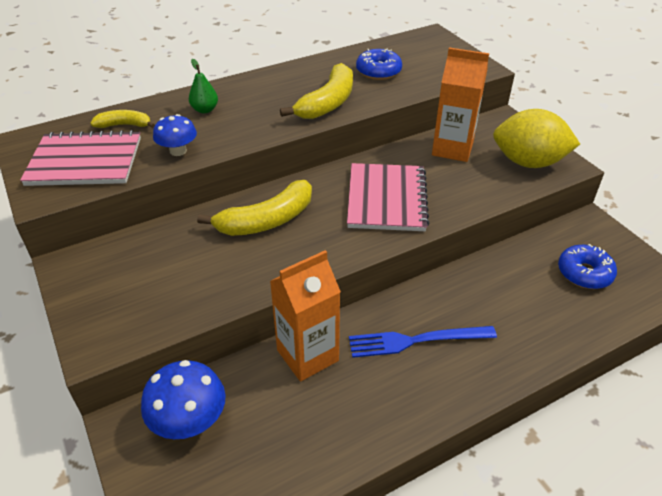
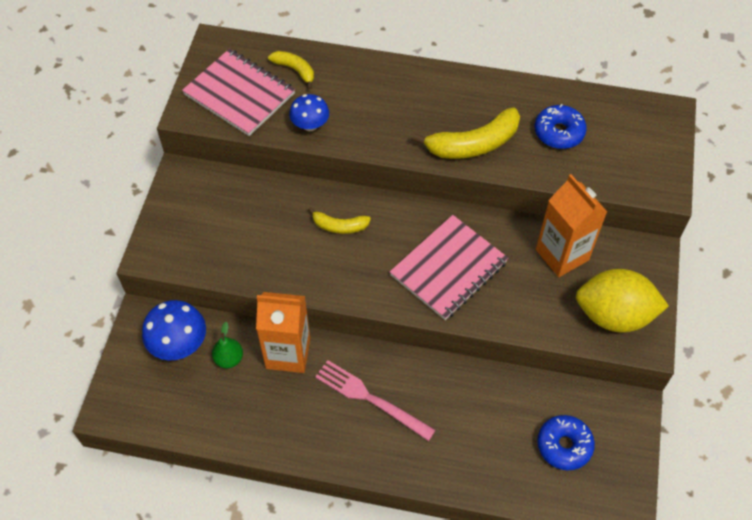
camera: 40 degrees right, 15 degrees up
green pear [189,59,218,113] -> green pear moved to [212,322,243,368]
yellow banana [197,180,312,236] -> yellow banana [308,207,371,234], size x0.57
blue fork [349,326,497,358] -> pink fork [315,360,436,441]
yellow lemon [493,109,580,168] -> yellow lemon turned 45 degrees counterclockwise [576,269,669,333]

